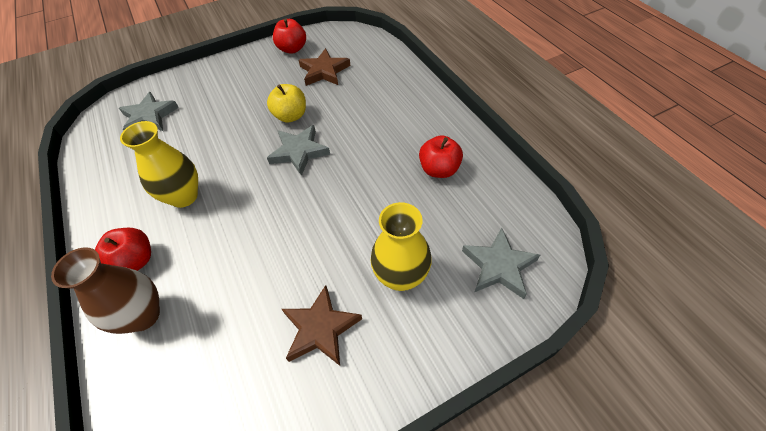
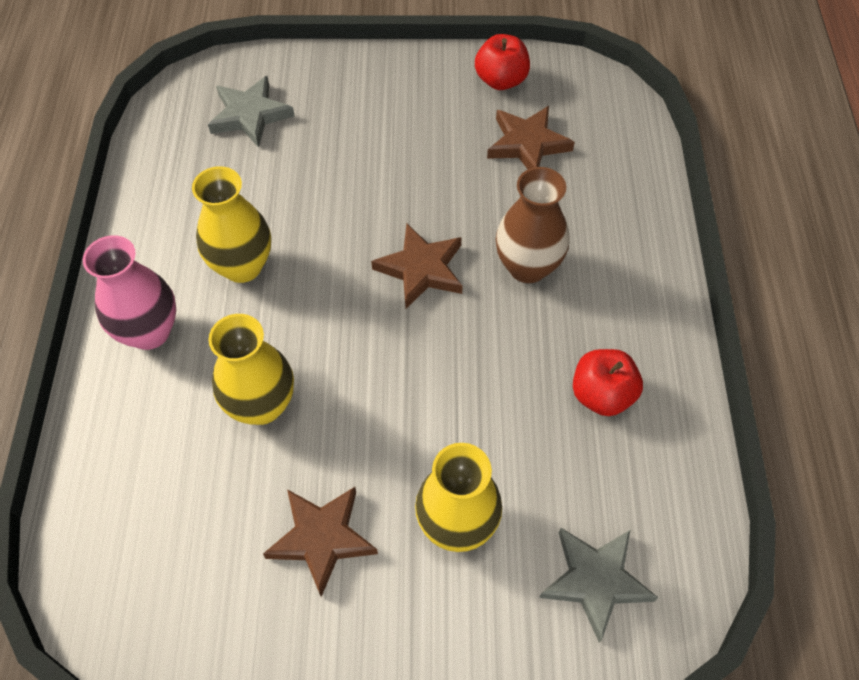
camera: 25 degrees right, 5 degrees up
brown vase [51,247,160,334] -> brown vase moved to [496,167,569,283]
red apple [95,228,151,271] -> pink vase [83,235,176,350]
yellow apple [267,84,306,122] -> none
grey star [267,125,330,176] -> brown star [371,224,463,309]
none -> yellow vase [208,314,294,425]

